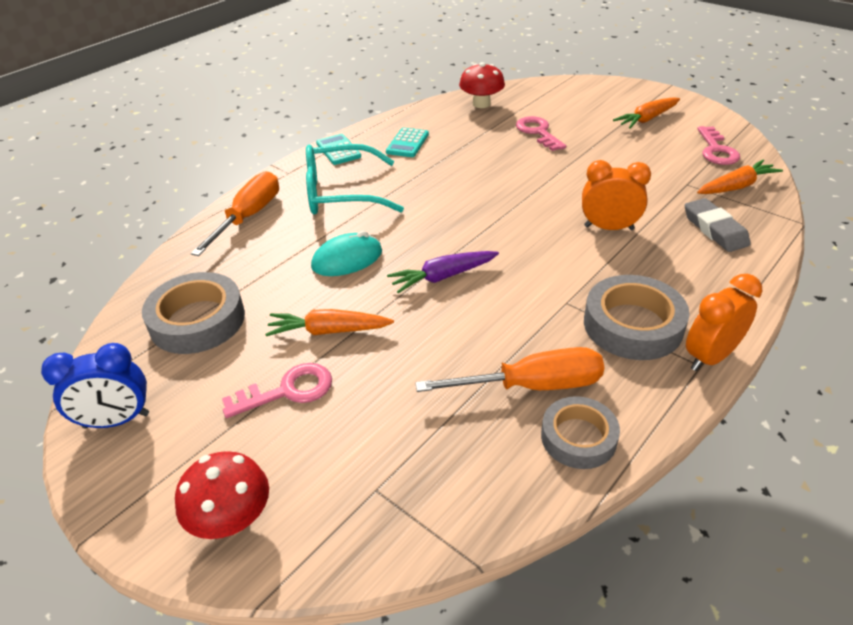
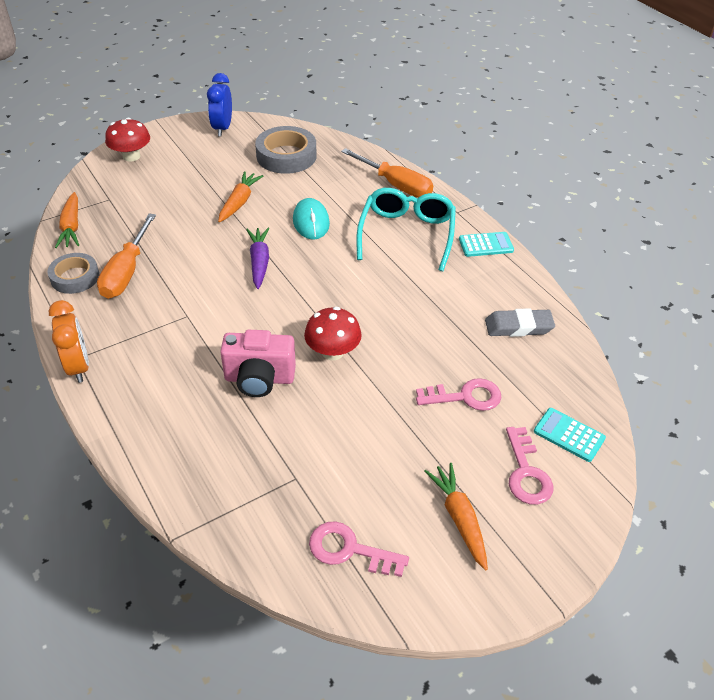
camera: 105 degrees right, 5 degrees up
pink key [222,363,332,418] -> pink key moved to [506,427,553,505]
turquoise calculator [386,128,429,157] -> turquoise calculator moved to [534,408,606,462]
red mushroom [459,62,505,108] -> red mushroom moved to [304,307,362,360]
orange clock [582,160,651,230] -> pink camera [220,330,296,397]
grey tape [584,275,690,360] -> none
grey eraser [685,198,751,252] -> grey eraser moved to [485,309,555,337]
orange carrot [697,160,783,194] -> orange carrot moved to [55,192,79,248]

